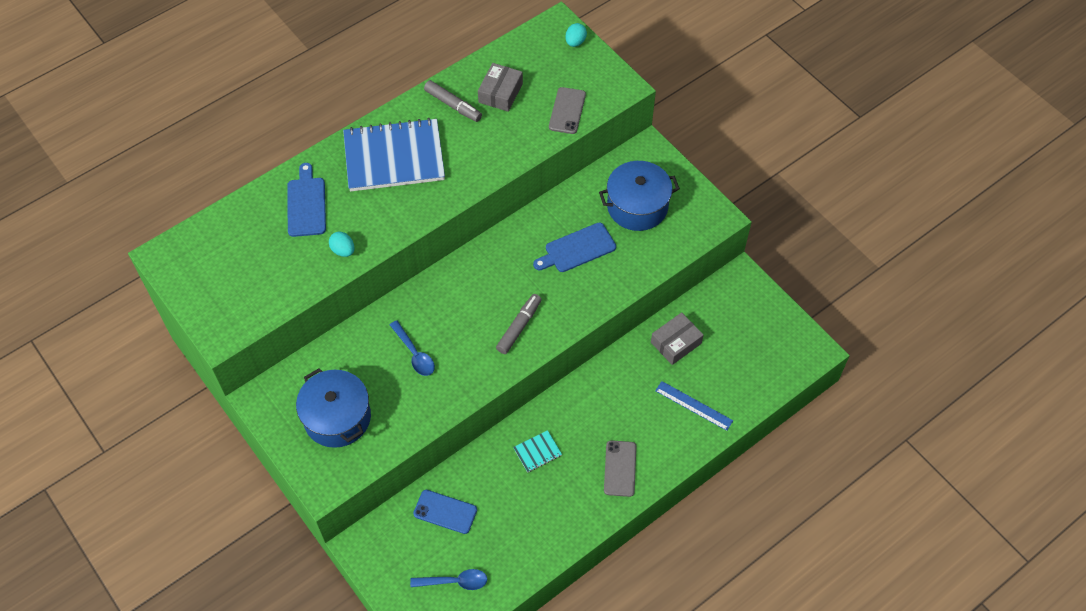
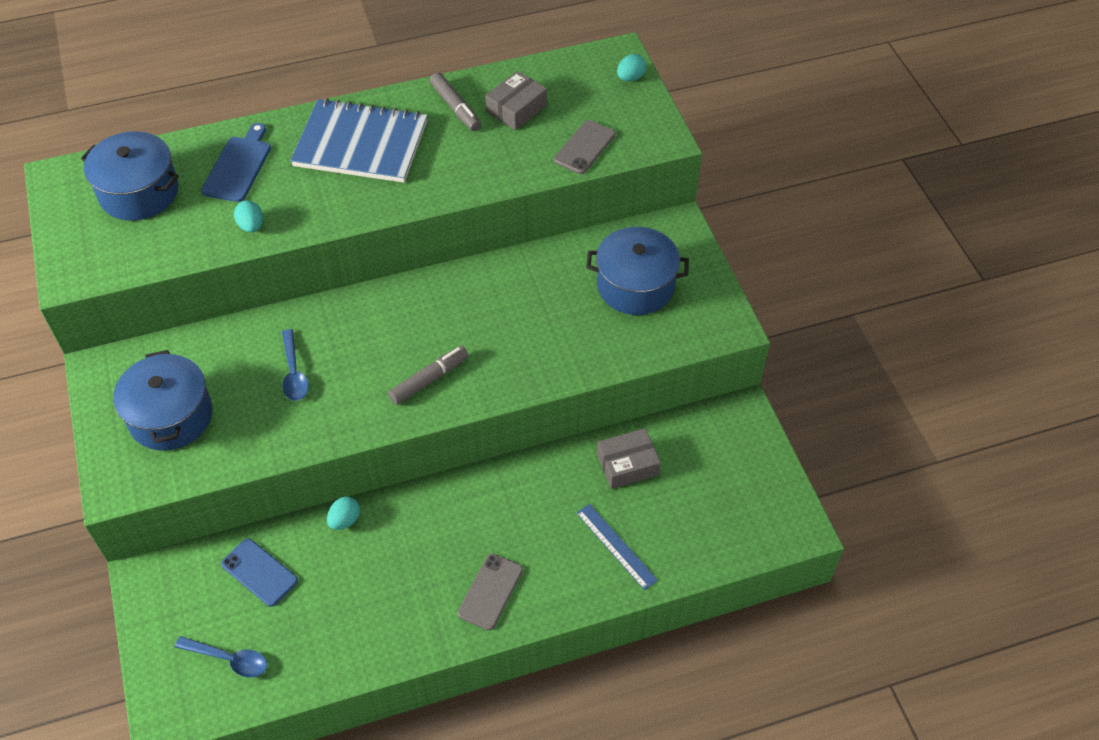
camera: 20 degrees right, 5 degrees down
turquoise notebook [513,430,562,473] -> none
blue cutting board [533,223,616,272] -> none
none -> blue pot [81,131,179,221]
none -> turquoise egg [327,497,360,530]

